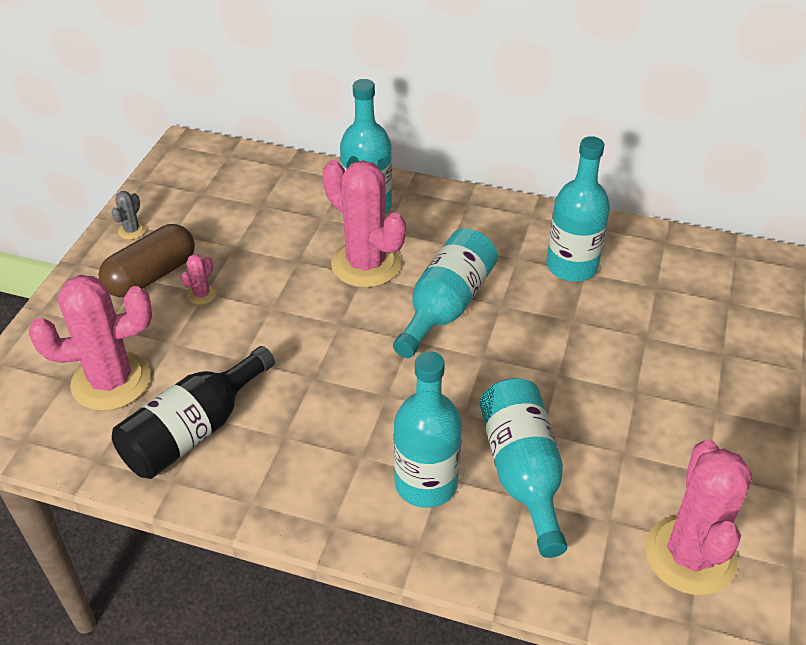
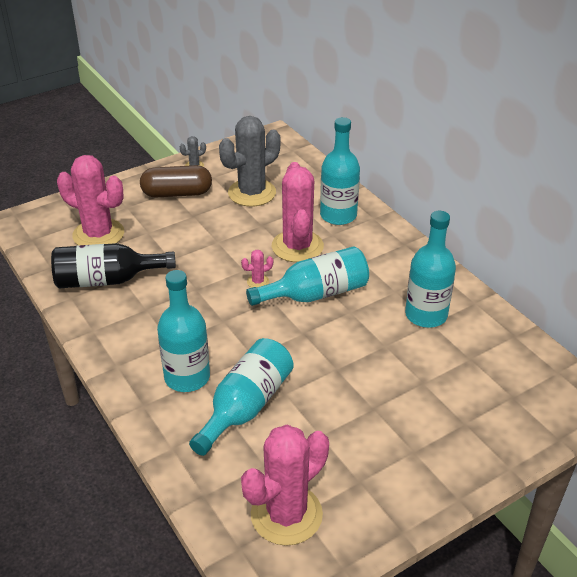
camera: 40 degrees right, 5 degrees down
pink cactus [181,254,217,305] -> pink cactus moved to [241,250,273,288]
none -> grey cactus [219,116,281,207]

